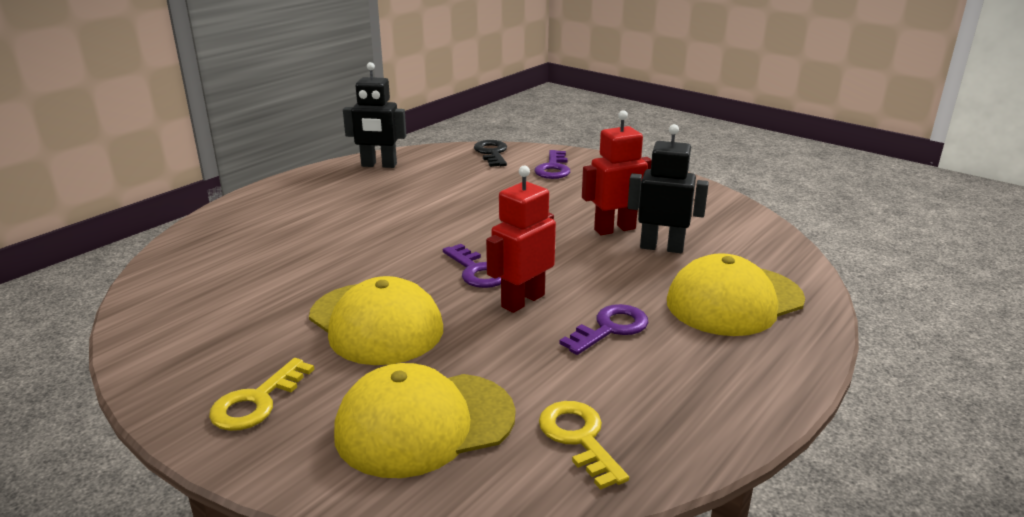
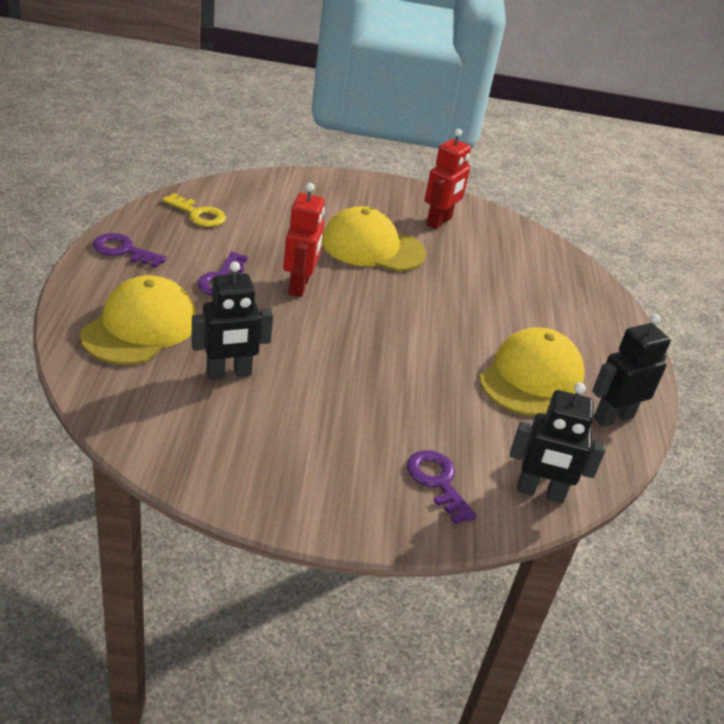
camera: 140 degrees right, 10 degrees up
yellow key [209,358,314,431] -> none
yellow cap [334,363,515,478] -> yellow cap moved to [479,327,585,416]
purple key [443,244,501,288] -> purple key moved to [93,233,167,268]
black key [474,140,507,167] -> black robot [510,382,606,503]
red robot [582,110,652,235] -> red robot moved to [425,129,471,229]

